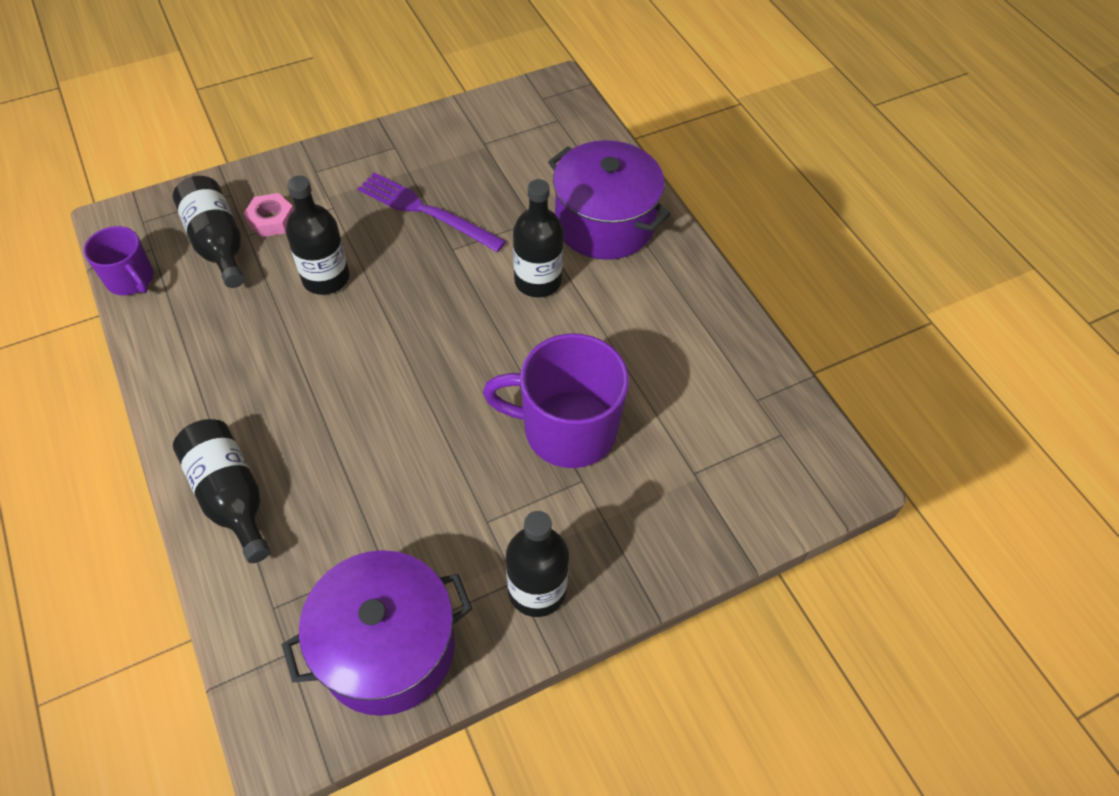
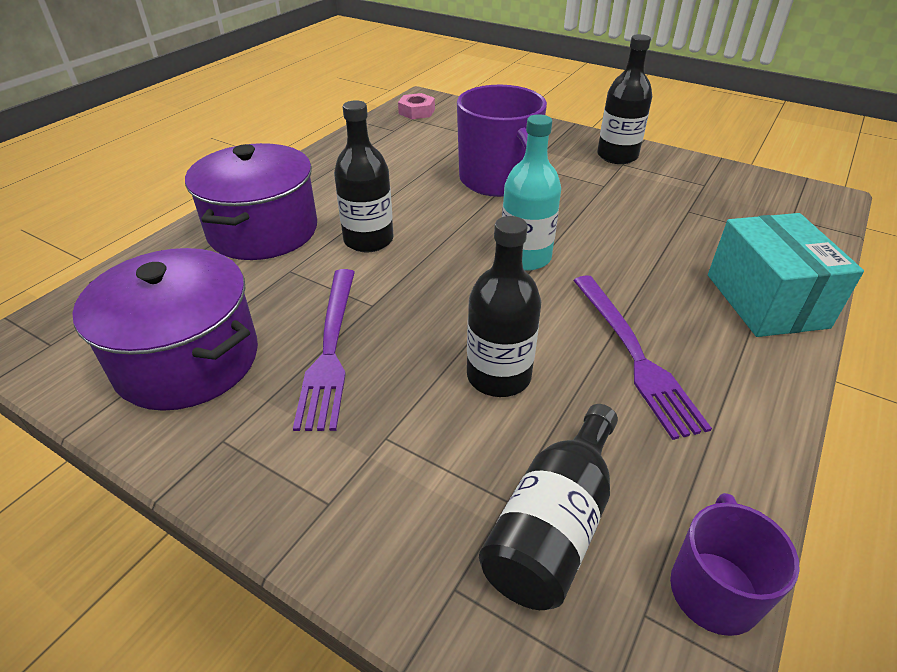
camera: 120 degrees left, 15 degrees down
black bottle [173,419,270,563] -> turquoise box [708,213,864,337]
pink nut [244,193,294,237] -> pink nut moved to [398,93,435,119]
purple pot [282,550,472,716] -> purple pot moved to [72,248,258,411]
none -> turquoise bottle [502,114,561,271]
none -> purple fork [573,275,712,440]

